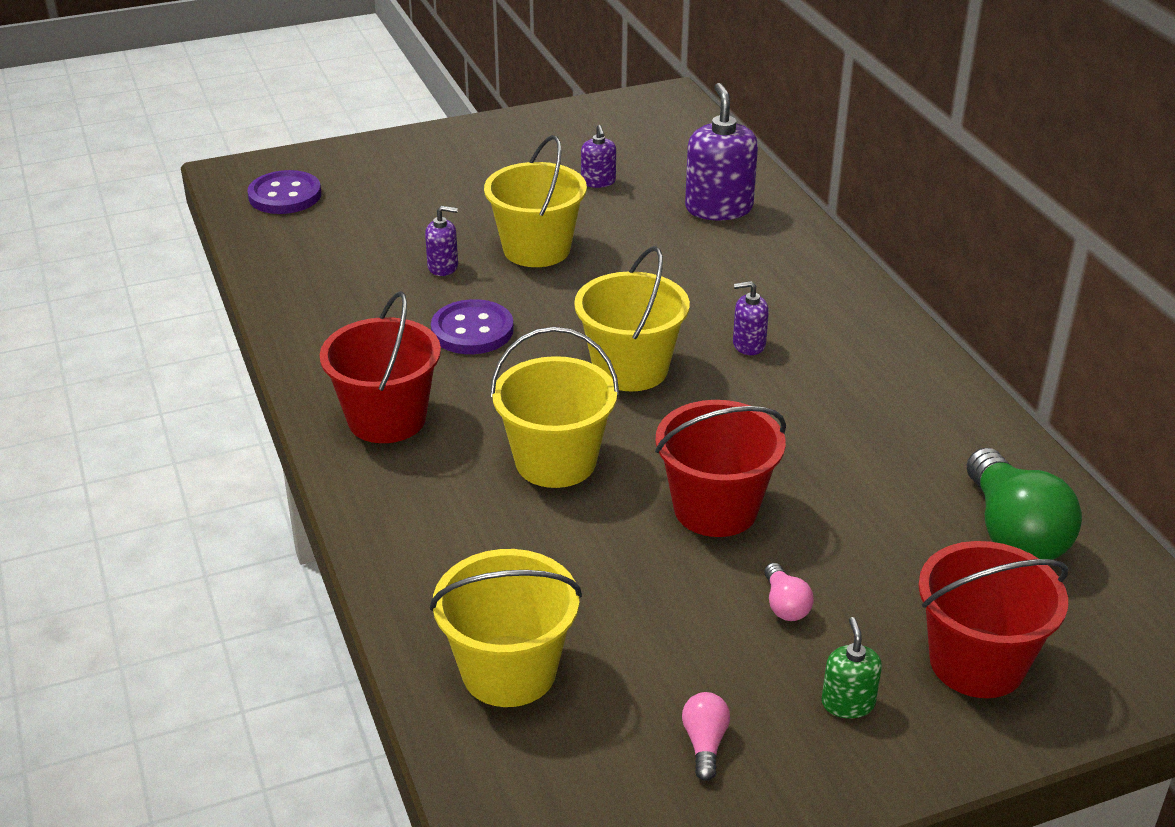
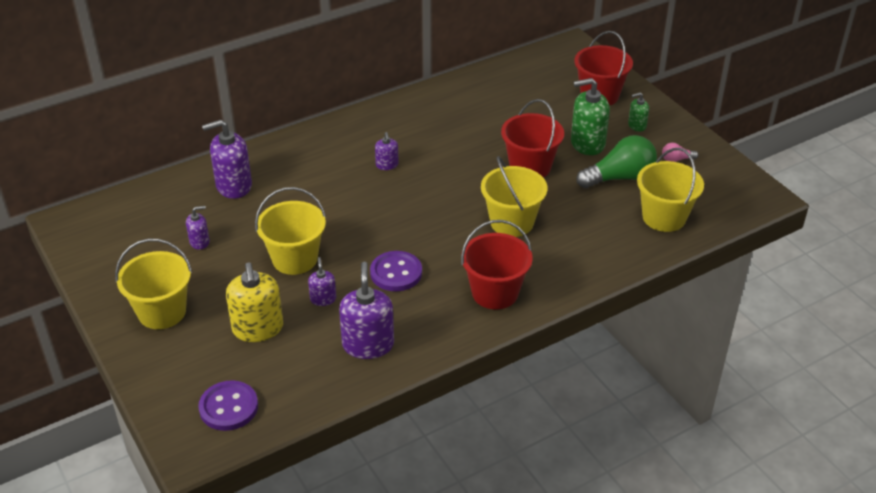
camera: 100 degrees left, 5 degrees up
yellow bucket [574,246,690,391] -> yellow bucket moved to [115,239,192,329]
pink light bulb [764,563,814,621] -> green soap dispenser [571,78,610,155]
green light bulb [967,448,1082,560] -> green light bulb moved to [576,135,657,188]
none -> yellow soap dispenser [226,262,283,342]
none -> purple soap dispenser [339,262,394,359]

